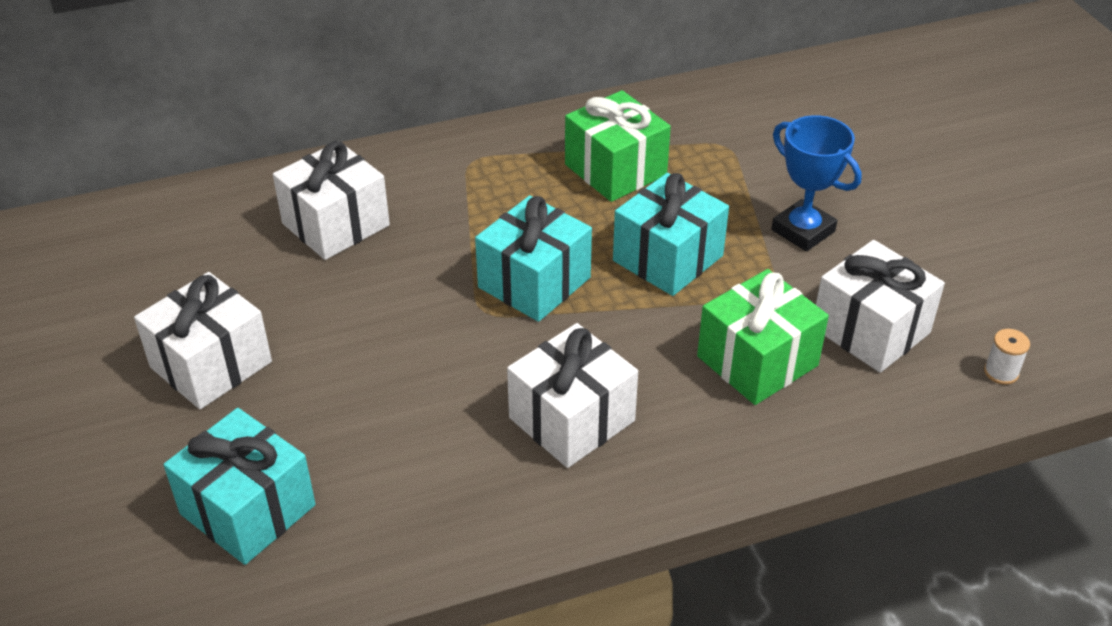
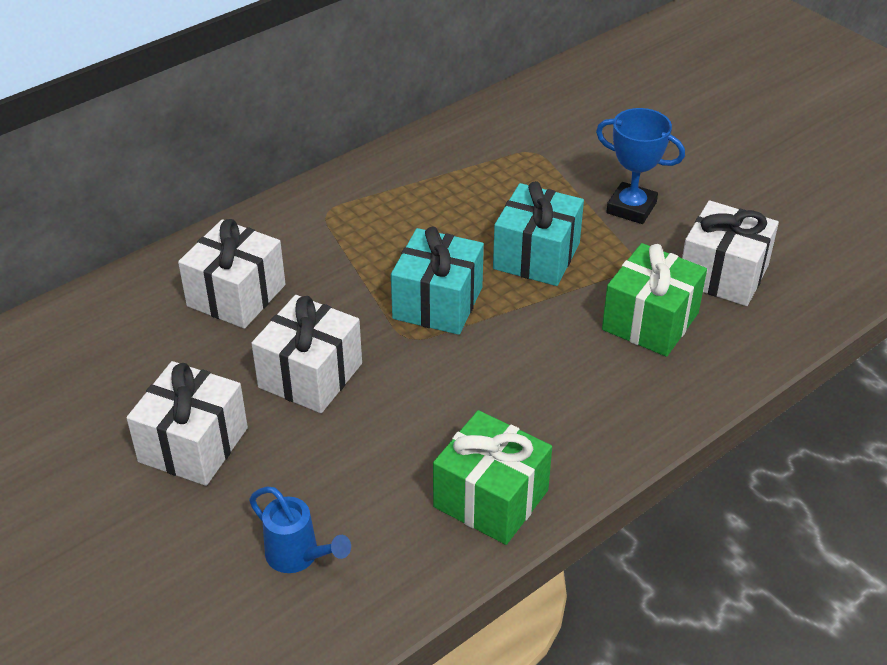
camera: 20 degrees left, 0 degrees up
turquoise gift [163,408,315,565] -> blue watering can [249,487,351,573]
white gift [507,323,638,468] -> white gift moved to [251,295,362,413]
green gift [565,90,671,202] -> green gift moved to [433,410,552,545]
white spool [984,329,1030,385] -> none

